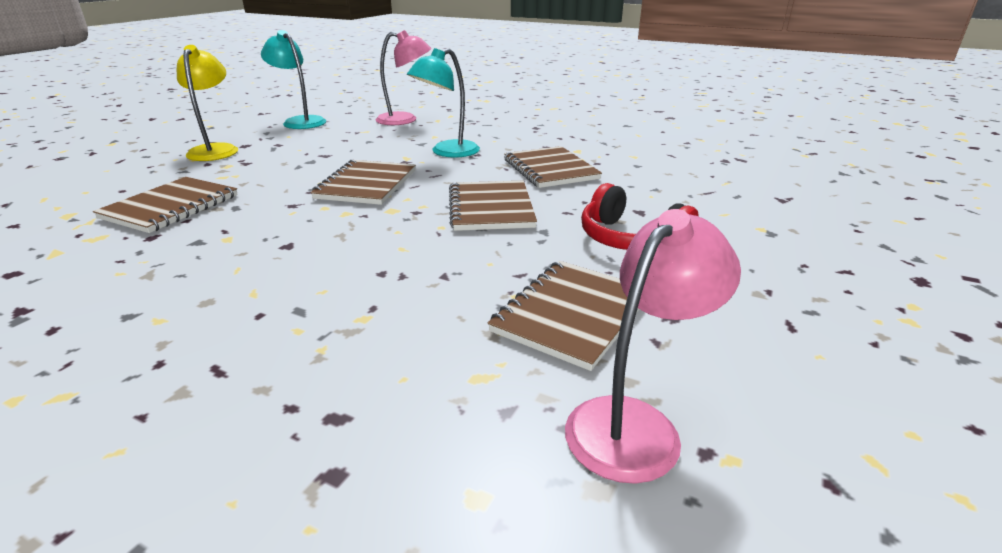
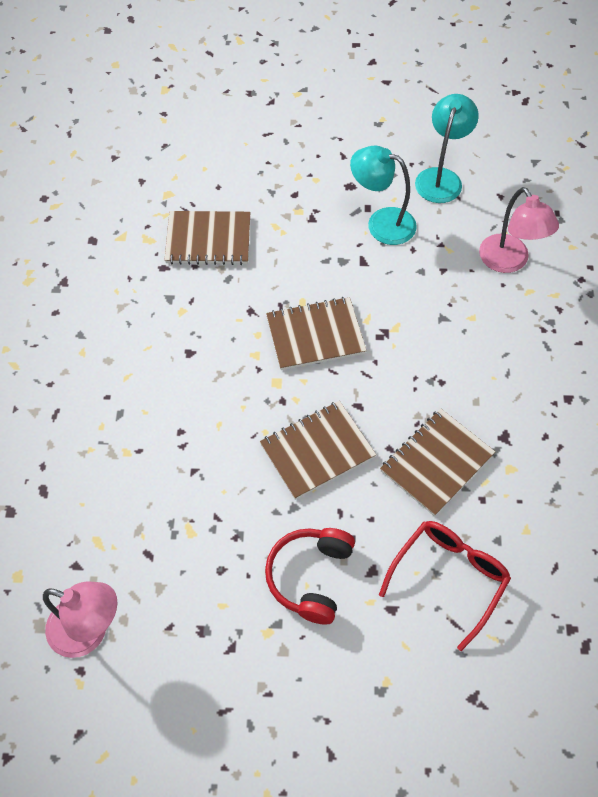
camera: 65 degrees right, 30 degrees up
yellow lamp [177,45,238,161] -> none
turquoise lamp [407,48,480,158] -> turquoise lamp moved to [350,146,417,245]
brown notebook [488,261,640,371] -> none
none -> red glasses [379,521,511,651]

